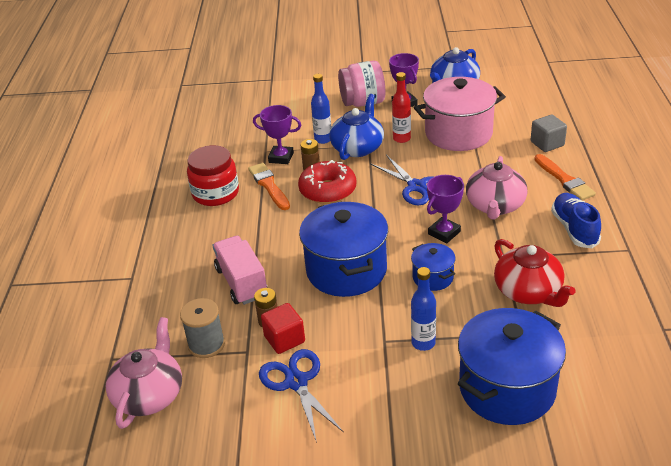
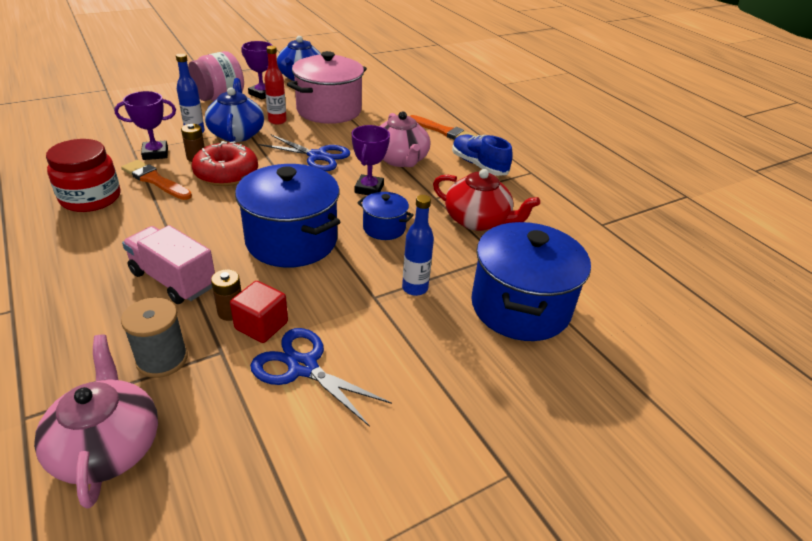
camera: 35 degrees left, 0 degrees up
grey cube [530,115,567,152] -> none

